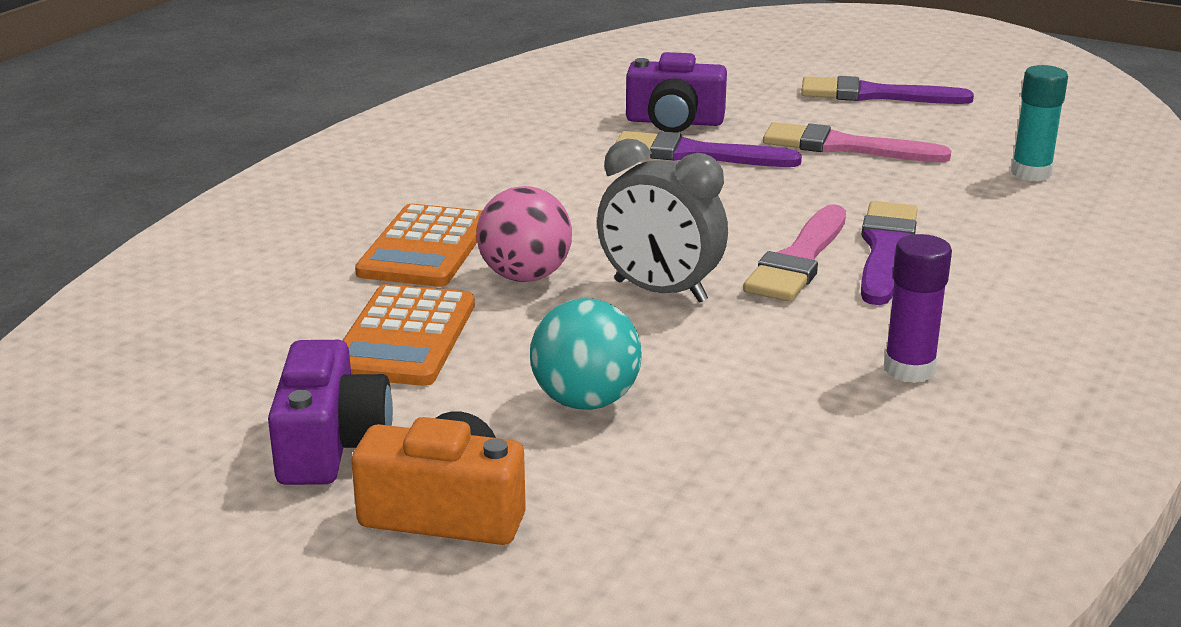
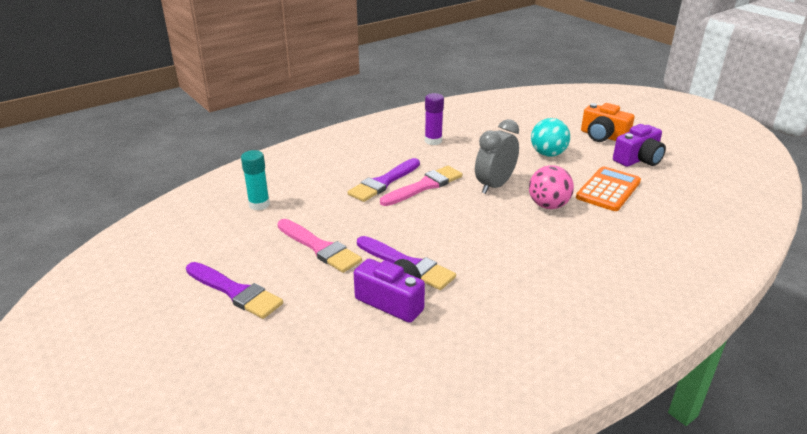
camera: 155 degrees left, 5 degrees up
purple camera [268,340,393,485] -> purple camera turned 150 degrees counterclockwise [613,124,666,167]
orange calculator [355,204,482,287] -> none
grey clock [597,139,728,303] -> grey clock turned 105 degrees counterclockwise [475,119,519,194]

